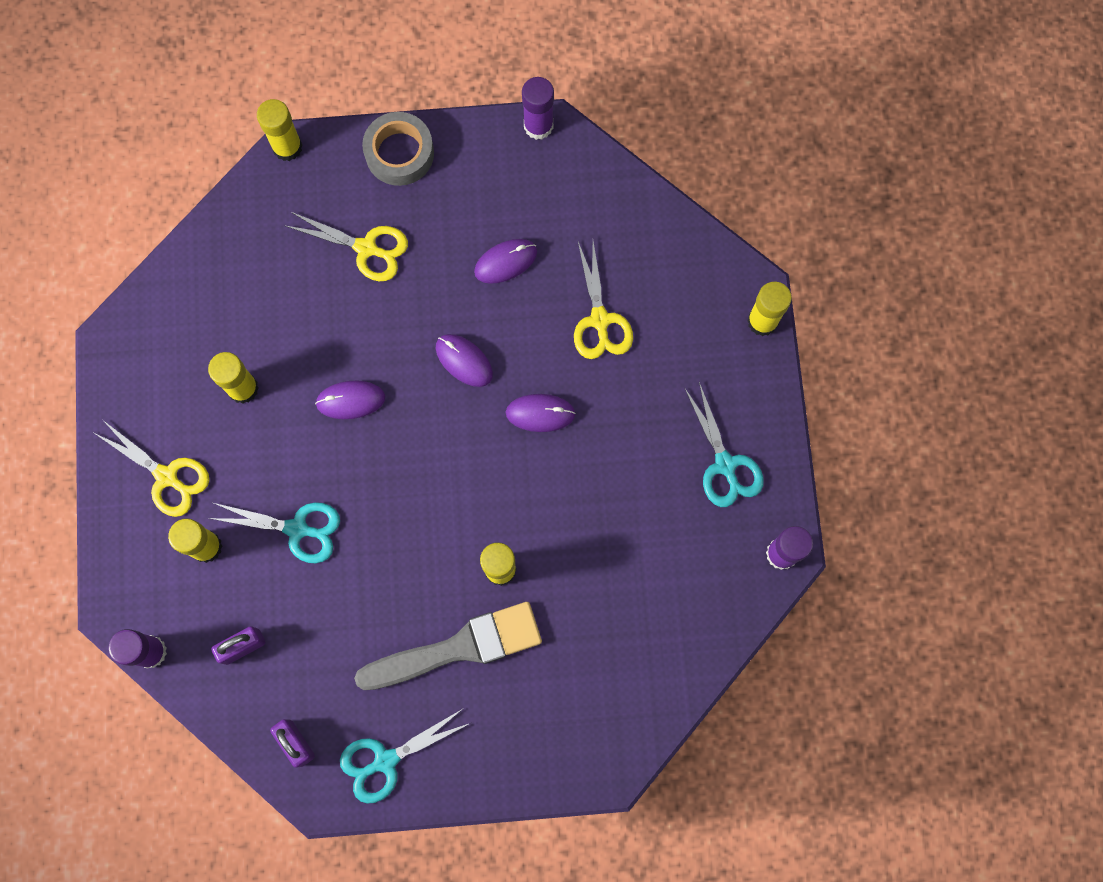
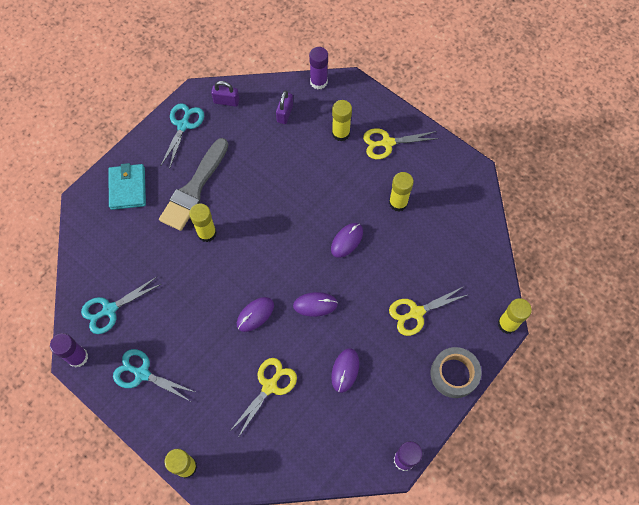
camera: 135 degrees right, 10 degrees down
turquoise scissors [209,502,340,563] -> turquoise scissors moved to [81,277,161,334]
yellow scissors [574,241,633,359] -> yellow scissors turned 90 degrees clockwise [229,358,297,438]
none -> turquoise wallet [108,163,146,210]

